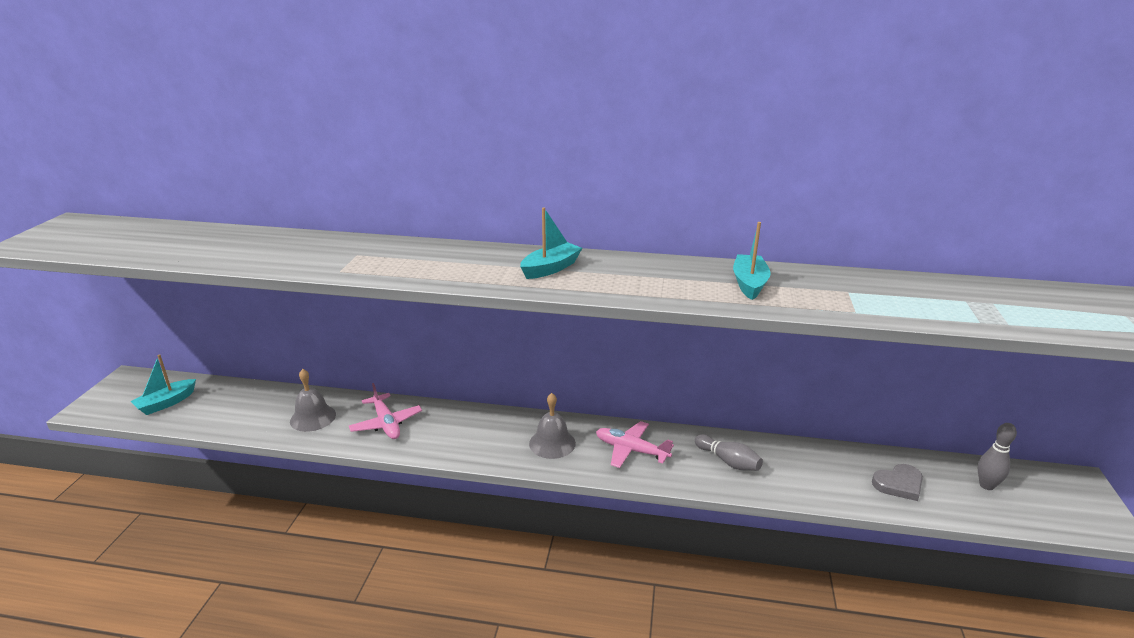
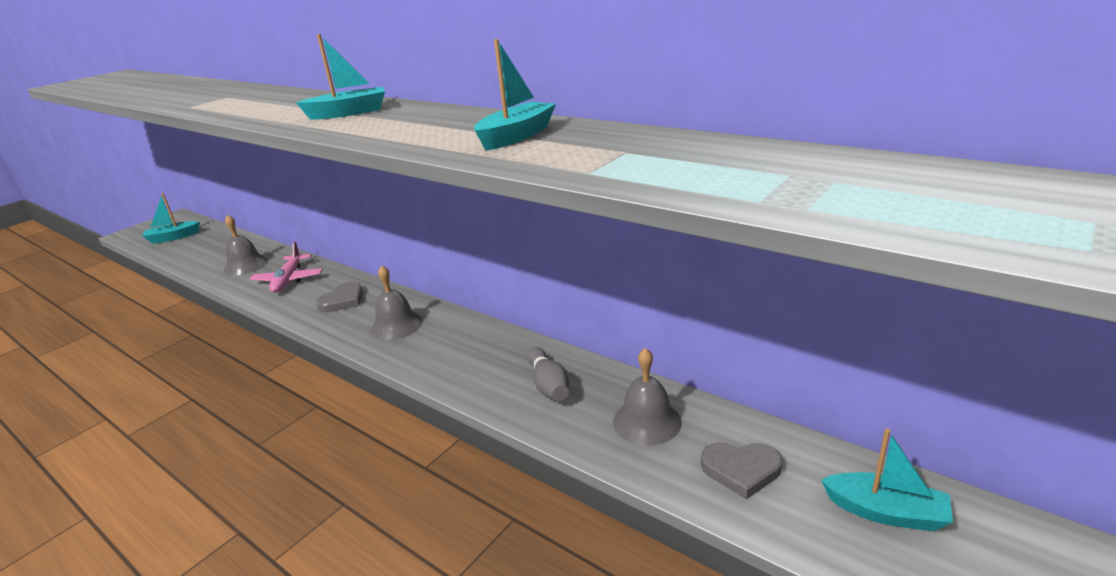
camera: 30 degrees right, 0 degrees up
pink plane [596,421,674,468] -> none
grey bowling pin [978,423,1017,490] -> turquoise boat [821,429,953,531]
none -> grey heart [316,281,363,312]
none -> grey bell [613,348,682,446]

